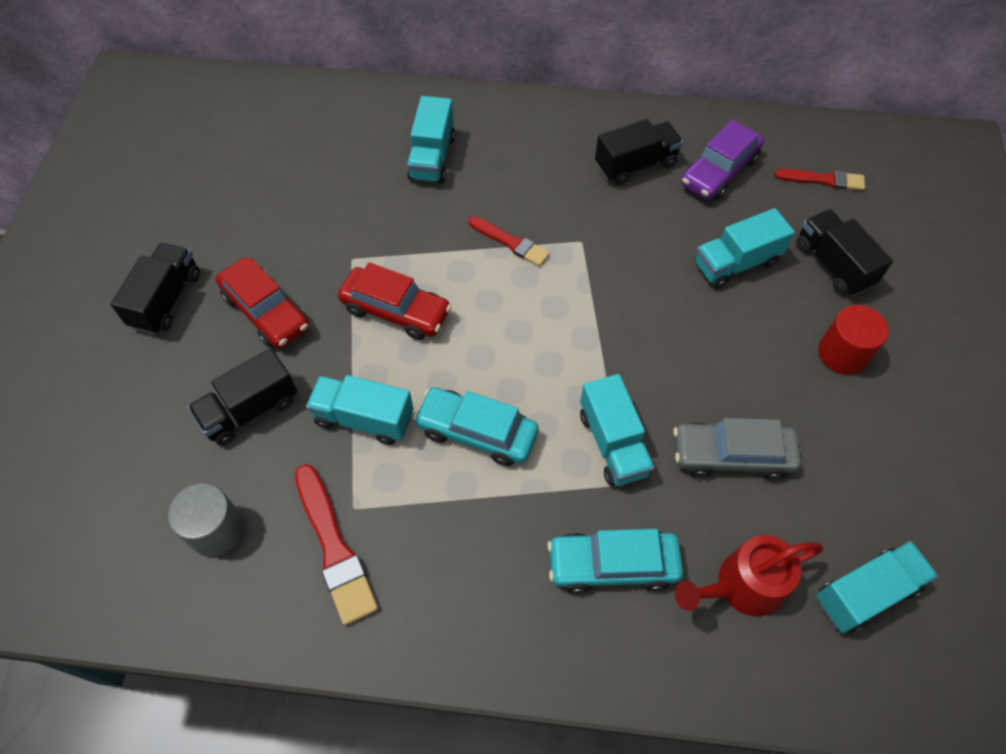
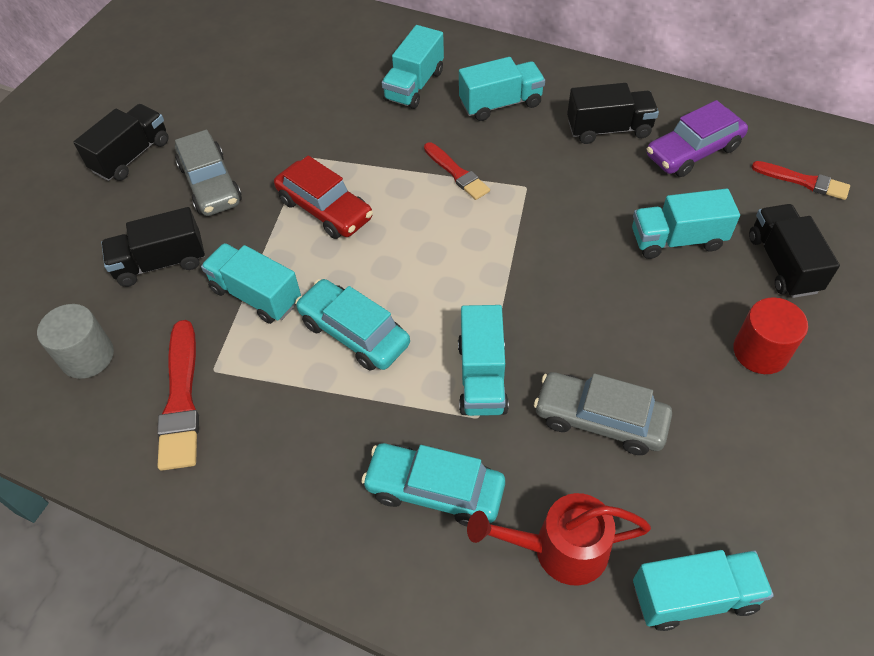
camera: 20 degrees right, 5 degrees down
red car [216,257,309,348] -> grey car [175,130,242,216]
none -> turquoise truck [459,57,545,121]

